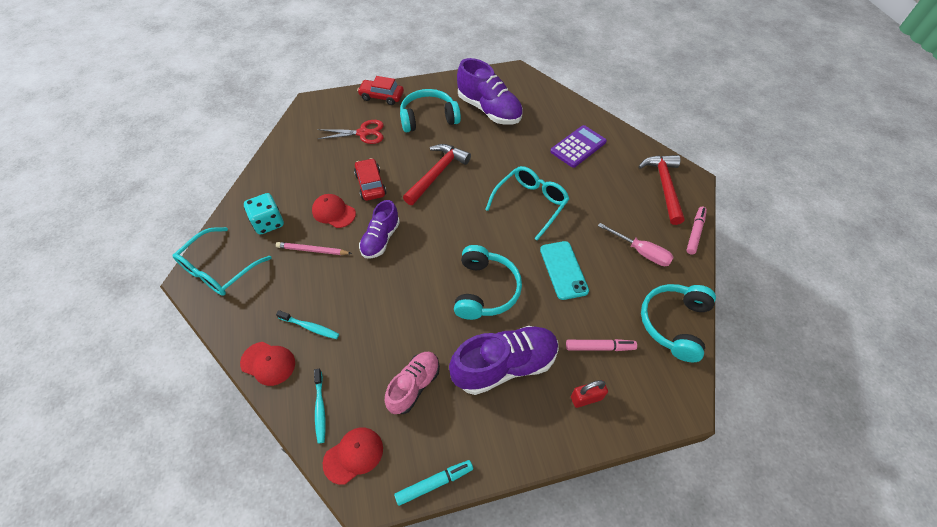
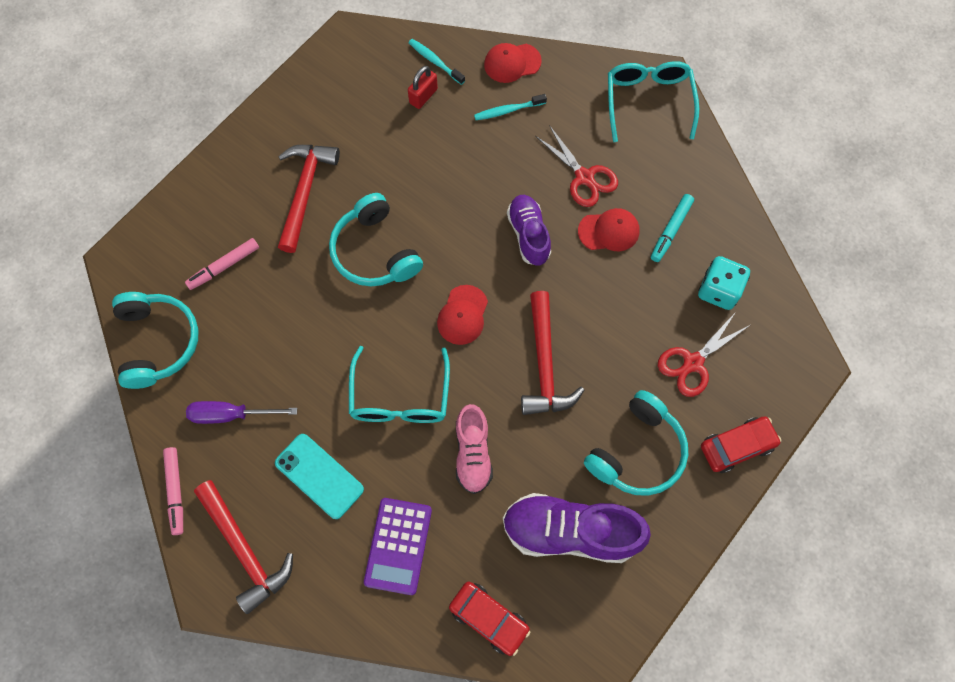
camera: 145 degrees right, 15 degrees up
turquoise dice [244,193,284,235] -> turquoise dice moved to [698,256,750,310]
pink pencil [276,242,352,255] -> red scissors [536,125,618,207]
red cap [323,427,383,485] -> red cap moved to [437,285,488,345]
red car [354,158,386,201] -> red car moved to [449,581,531,656]
pink shoe [385,352,440,414] -> pink shoe moved to [456,404,493,494]
turquoise marker [394,460,473,506] -> turquoise marker moved to [651,194,694,262]
purple shoe [449,326,559,395] -> red hammer [278,145,340,253]
turquoise phone [540,241,589,300] -> turquoise phone moved to [275,434,364,519]
red padlock [571,380,608,408] -> red padlock moved to [408,66,438,109]
pink screwdriver [598,223,674,266] -> purple screwdriver [186,401,297,424]

